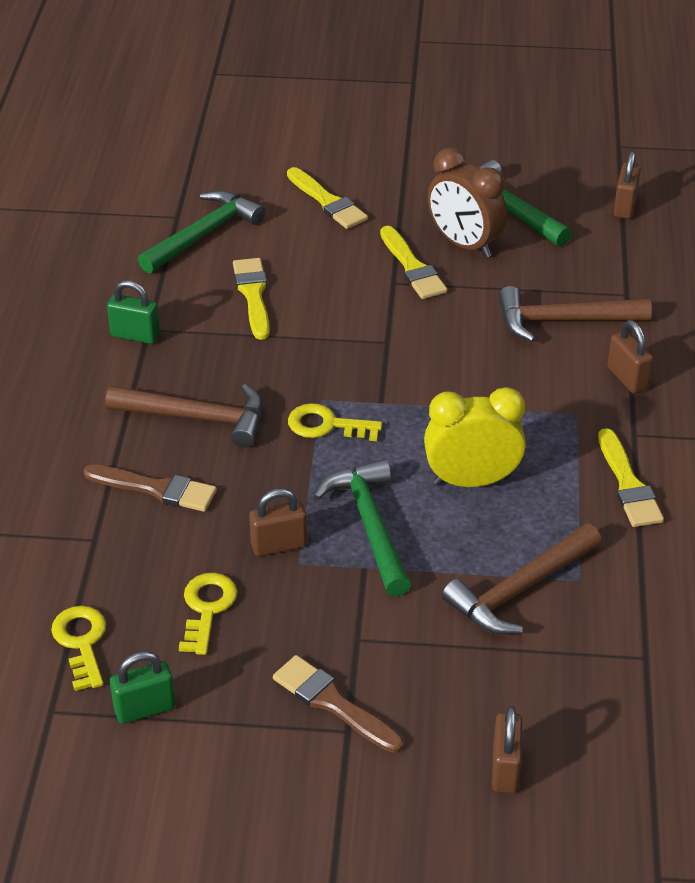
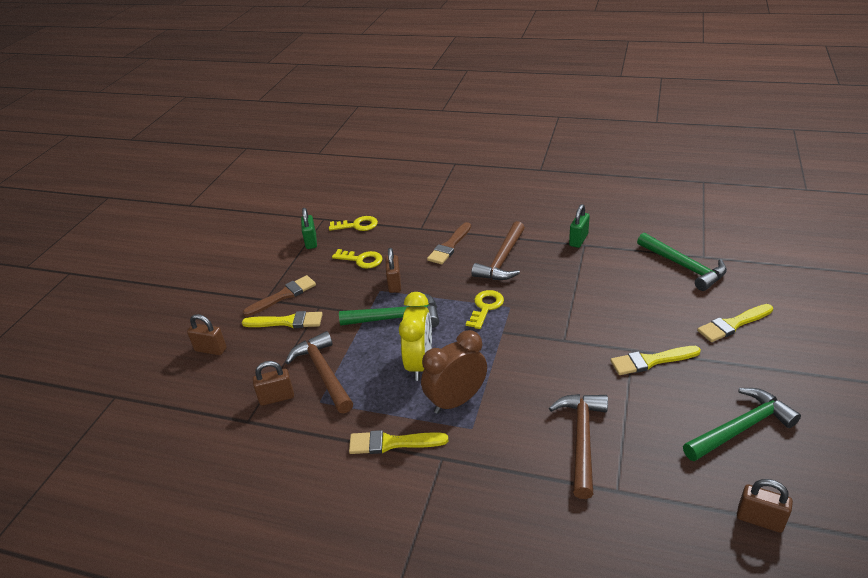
camera: 105 degrees right, 5 degrees down
yellow brush [233,258,270,340] -> yellow brush moved to [242,311,323,328]
brown clock [428,148,507,258] -> brown clock moved to [421,330,487,414]
brown padlock [607,320,653,394] -> brown padlock moved to [253,361,294,406]

